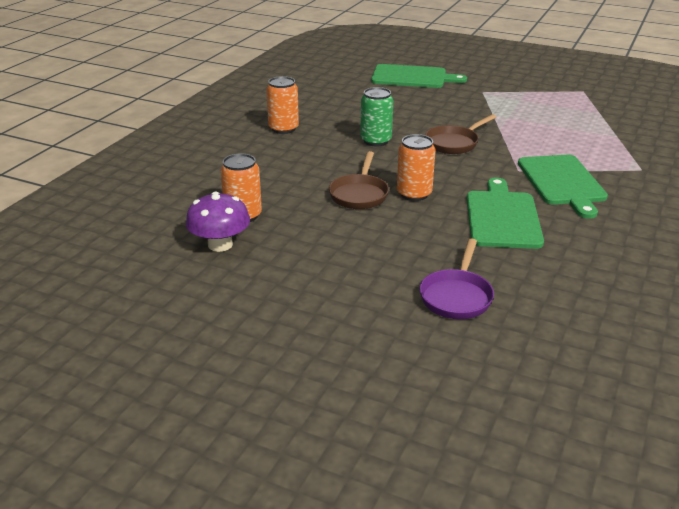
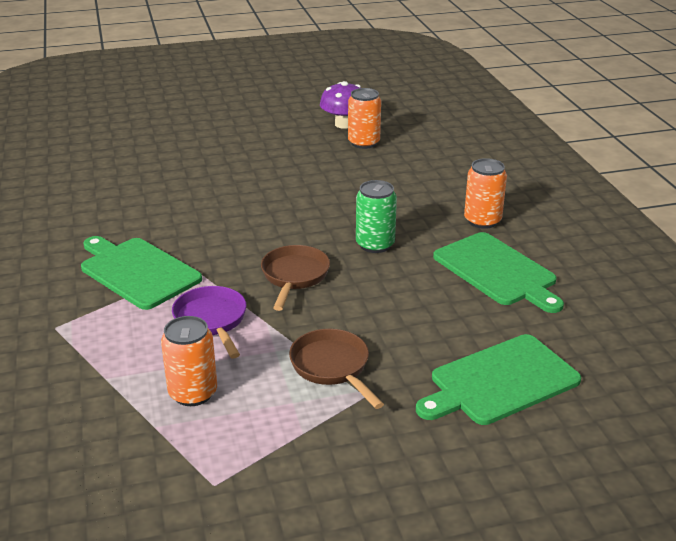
camera: 140 degrees right, 0 degrees up
brown pan [329,151,389,209] -> brown pan moved to [289,329,384,409]
orange can [397,134,436,201] -> orange can moved to [161,316,217,406]
purple pan [419,238,494,319] -> purple pan moved to [172,286,246,359]
green cutting board [467,177,544,249] -> green cutting board moved to [433,232,564,313]

